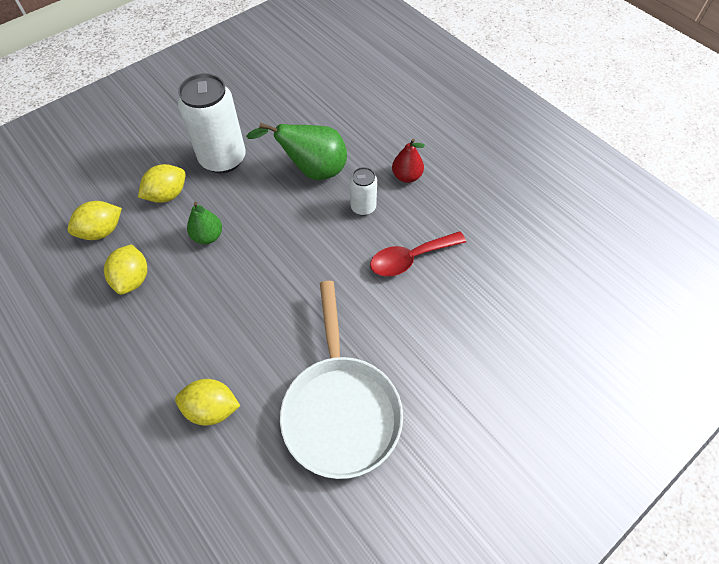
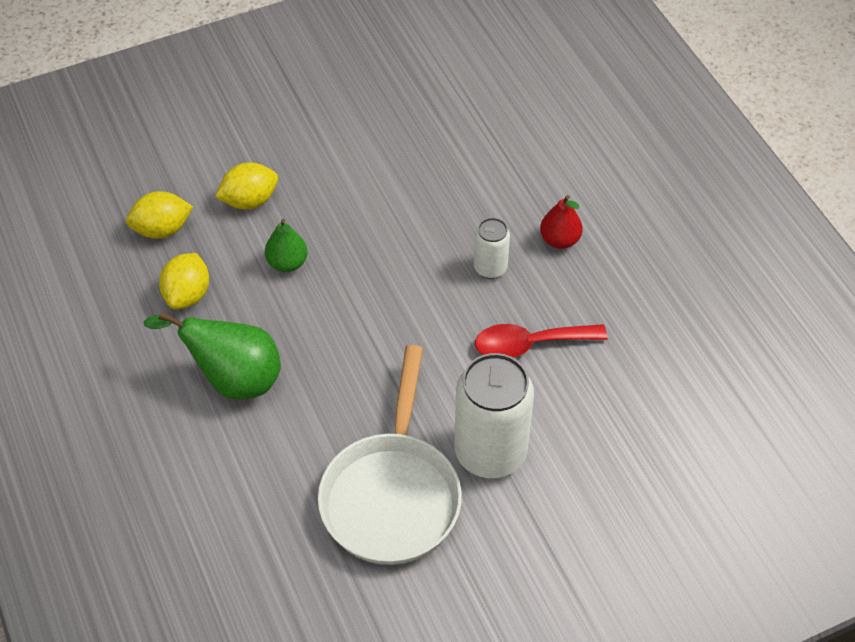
camera: 15 degrees right, 5 degrees down
yellow lemon [175,379,240,425] -> none
white can [178,73,246,173] -> white can moved to [454,353,534,478]
green pear [246,123,347,180] -> green pear moved to [144,312,281,400]

